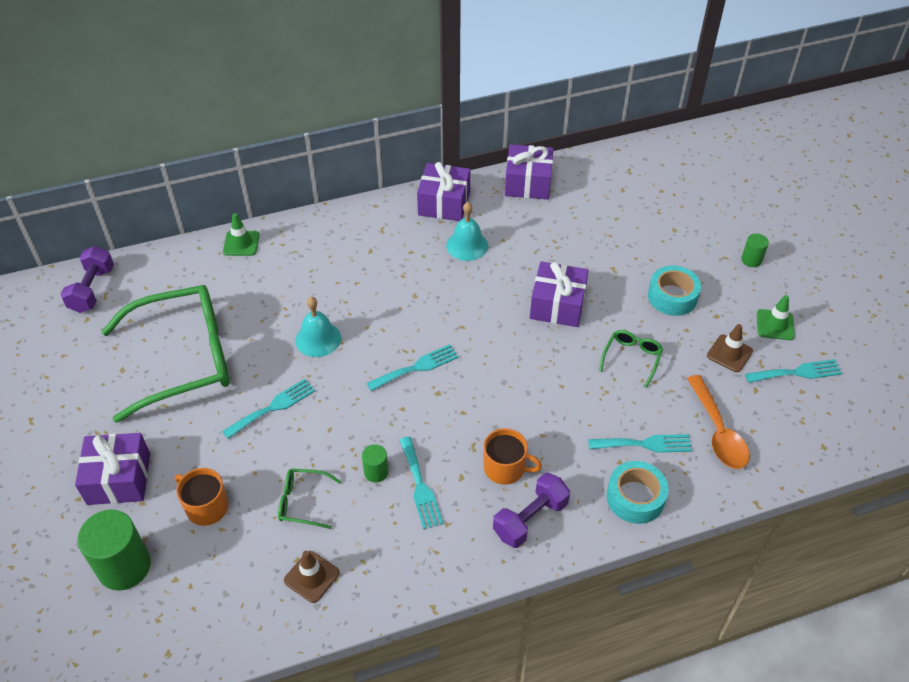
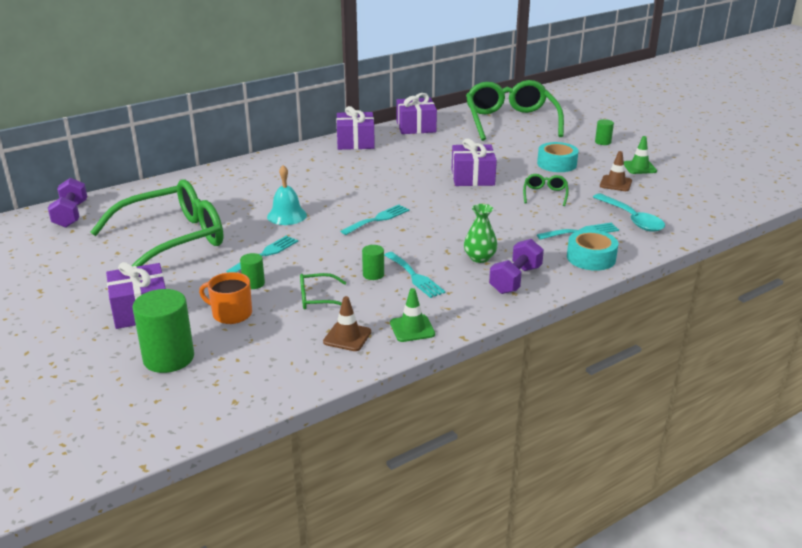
camera: 15 degrees left, 20 degrees down
green traffic cone [223,213,260,256] -> green traffic cone moved to [390,288,435,342]
turquoise bell [446,202,488,261] -> none
orange mug [483,428,542,485] -> green vase [464,204,498,263]
orange spoon [687,375,750,469] -> turquoise spoon [593,194,665,232]
turquoise fork [745,359,842,383] -> none
none -> green cylinder [240,253,265,289]
none -> green glasses [466,80,564,141]

